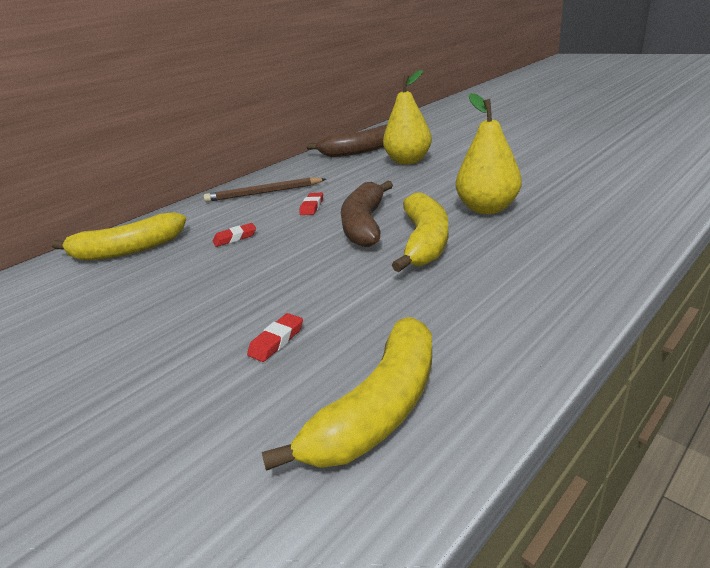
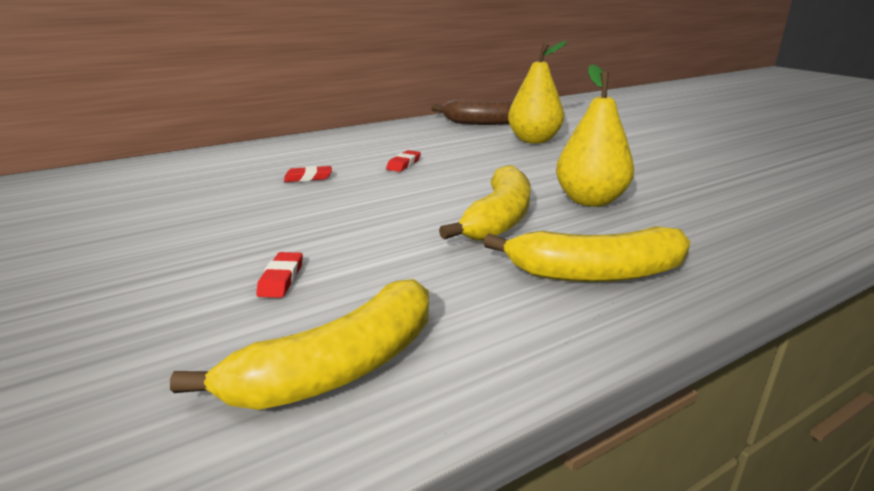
camera: 10 degrees right, 5 degrees down
yellow banana [52,212,186,261] -> yellow banana moved to [483,226,691,282]
brown pencil [204,177,326,202] -> none
red eraser [247,313,303,362] -> red eraser turned 45 degrees counterclockwise [256,252,303,298]
brown banana [341,181,393,247] -> none

